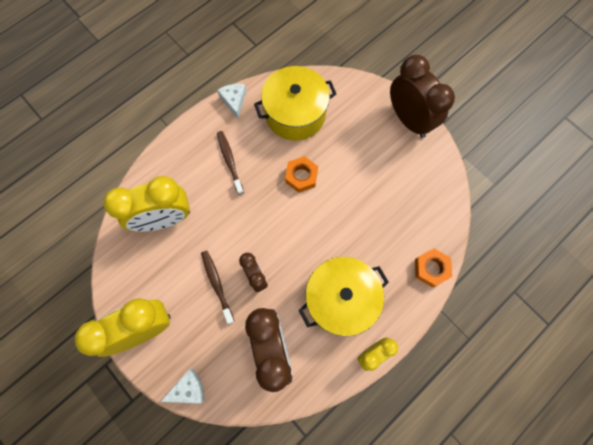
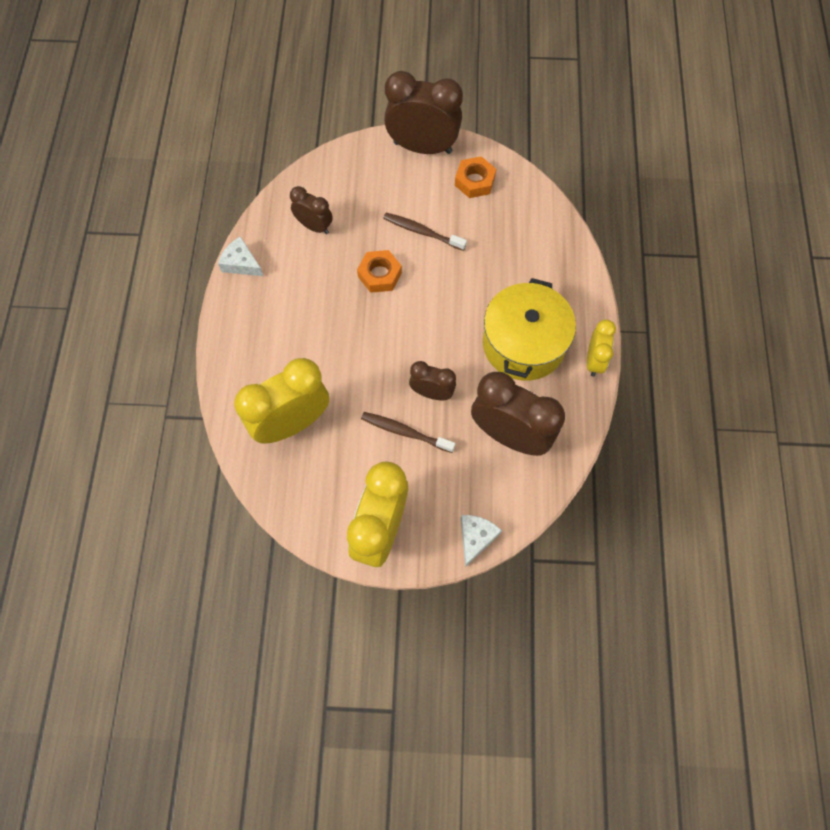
camera: 45 degrees left, 5 degrees down
yellow clock [104,176,190,232] -> yellow clock turned 150 degrees counterclockwise [234,358,329,444]
brown toothbrush [217,131,244,195] -> brown toothbrush moved to [383,213,467,251]
yellow pot [254,66,336,141] -> brown clock [290,186,333,234]
orange nut [415,248,452,287] -> orange nut moved to [455,156,496,198]

